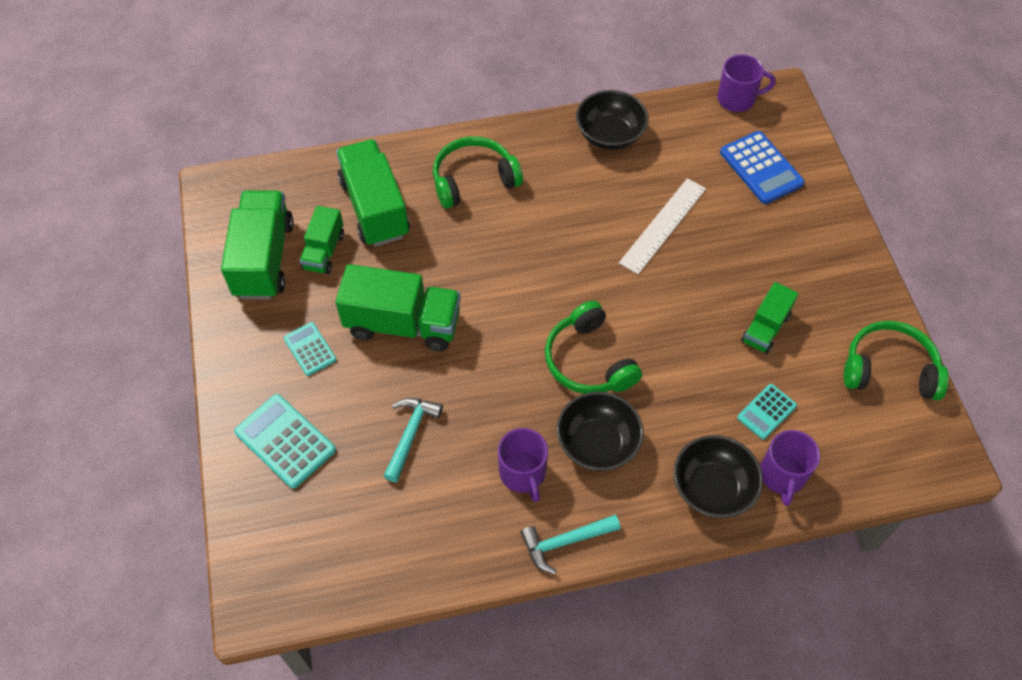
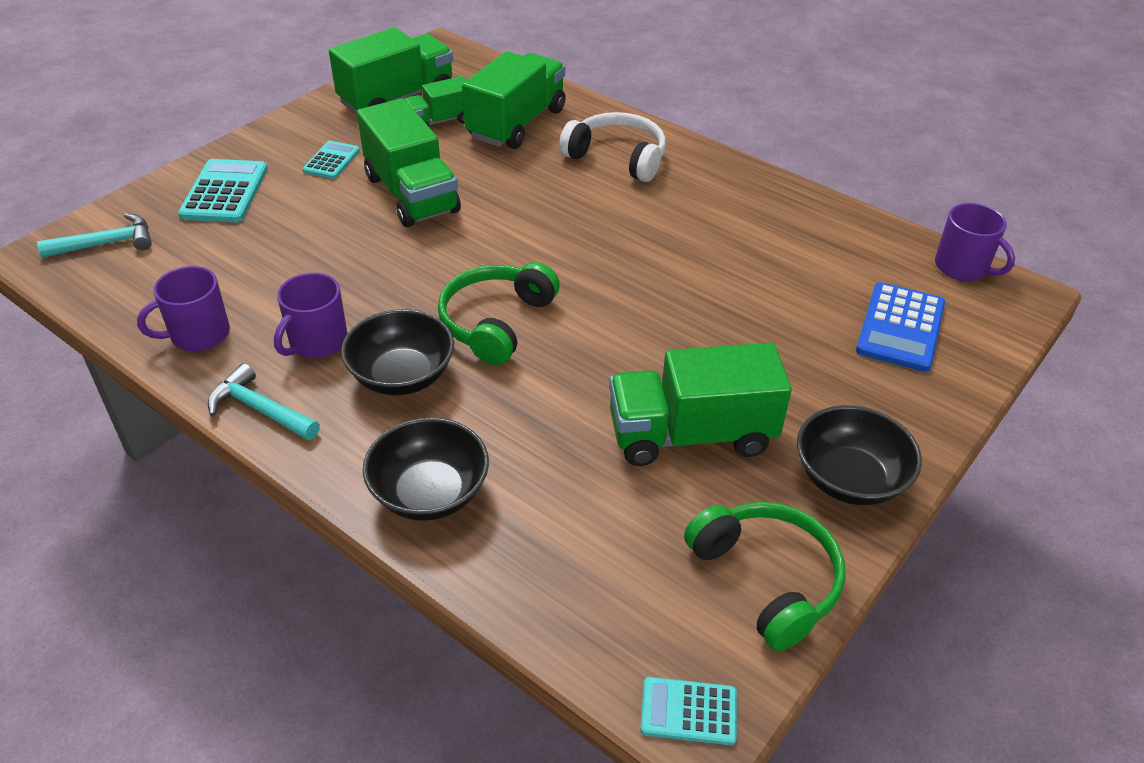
camera: 50 degrees right, 15 degrees down
turquoise hammer [384,398,443,482] -> turquoise hammer moved to [37,213,152,258]
green headphones [433,137,523,208] -> white headphones [559,112,666,182]
black bowl [576,90,649,150] -> black bowl moved to [797,405,922,505]
white ruler [619,178,706,274] -> none
turquoise calculator [737,384,797,440] -> turquoise calculator moved to [640,677,737,745]
green truck [741,282,798,354] -> green truck [609,342,792,466], size x1.76
purple mug [760,430,820,506] -> purple mug moved to [137,266,230,351]

